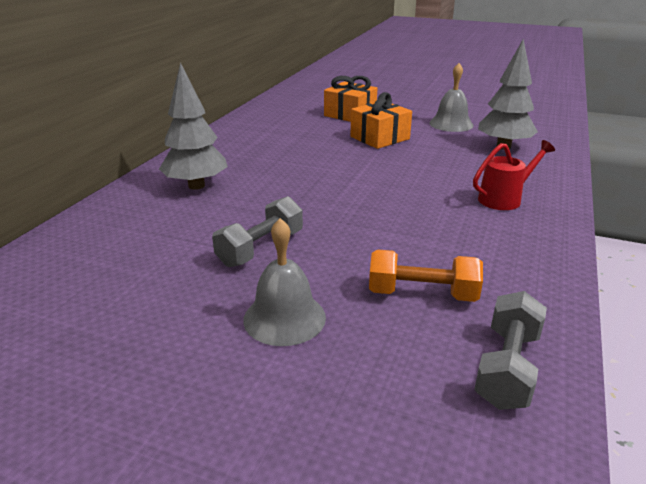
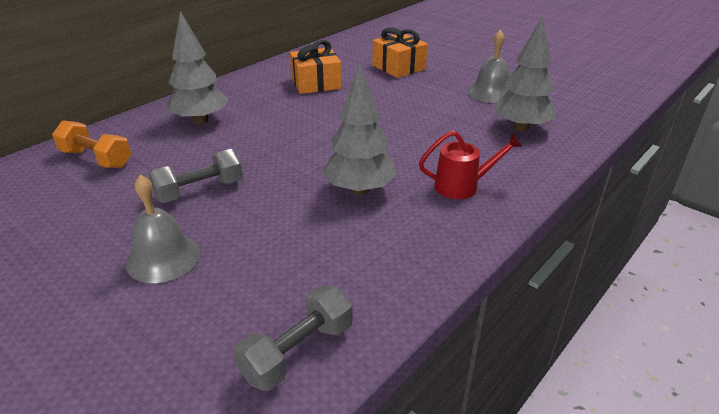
camera: 20 degrees right, 5 degrees up
orange gift [350,92,412,149] -> orange gift moved to [290,40,342,94]
orange dumbbell [369,249,483,302] -> orange dumbbell moved to [52,120,131,168]
none -> grey tree [322,65,397,195]

